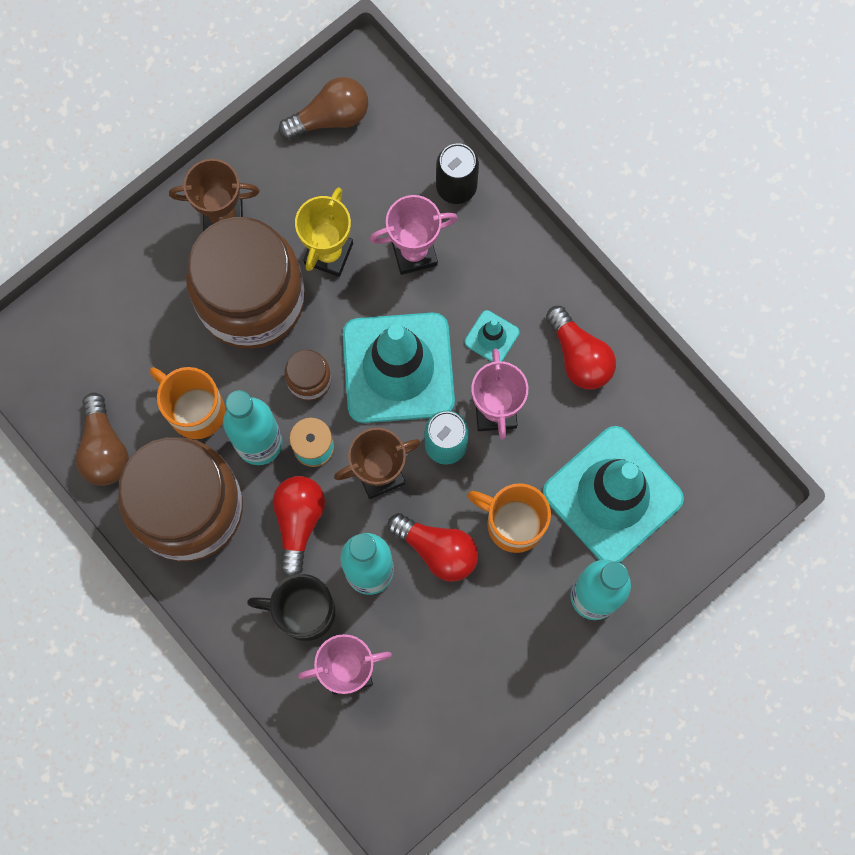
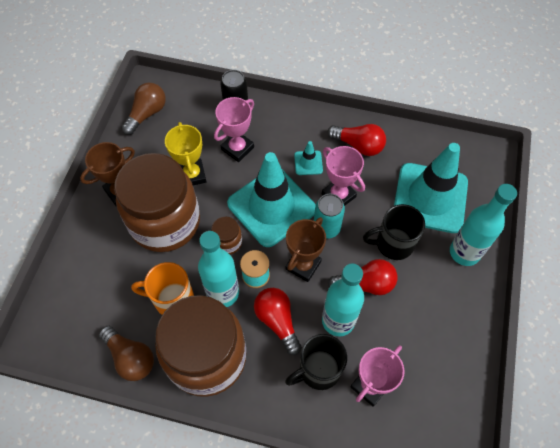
camera: 35 degrees left, 15 degrees down
orange mug [467,483,551,553] -> black mug [363,204,425,260]

